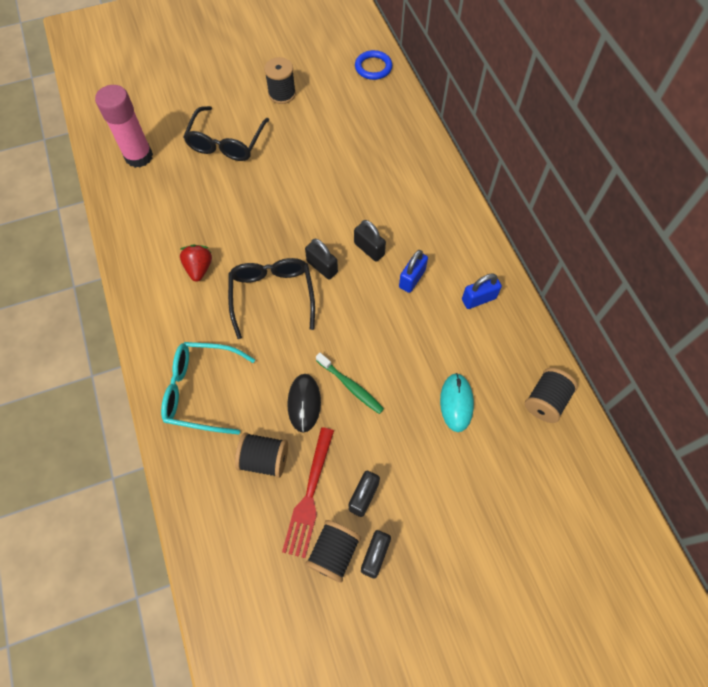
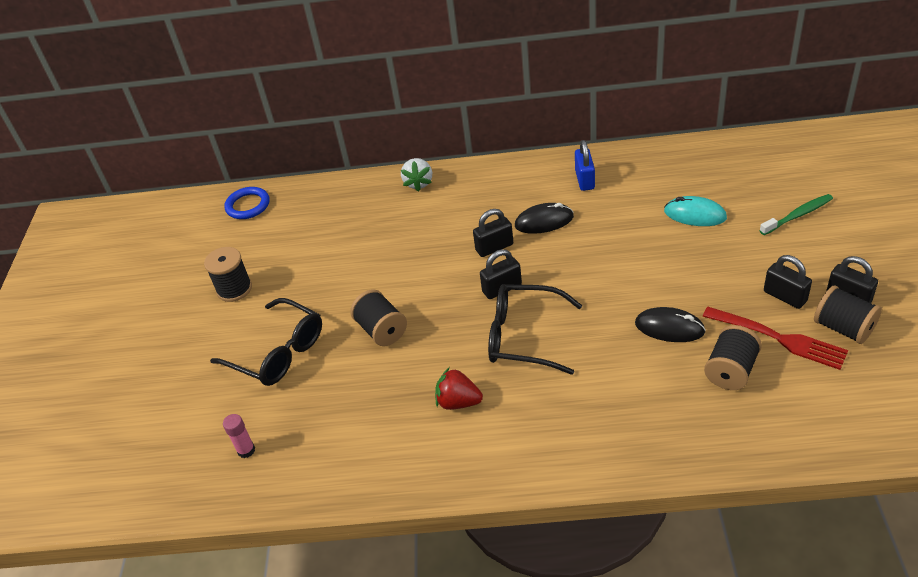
camera: 65 degrees left, 20 degrees down
pink glue stick [95,85,153,168] -> pink glue stick [223,414,255,458], size x0.44
turquoise glasses [161,342,255,435] -> none
green toothbrush [316,353,384,414] -> green toothbrush moved to [759,194,833,235]
blue padlock [399,250,428,293] -> black mouse [515,203,574,234]
black spool [525,368,578,423] -> black spool moved to [350,289,407,346]
none -> white strawberry [401,158,432,192]

